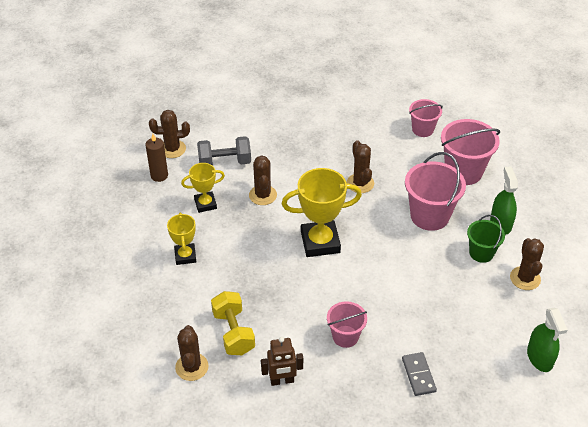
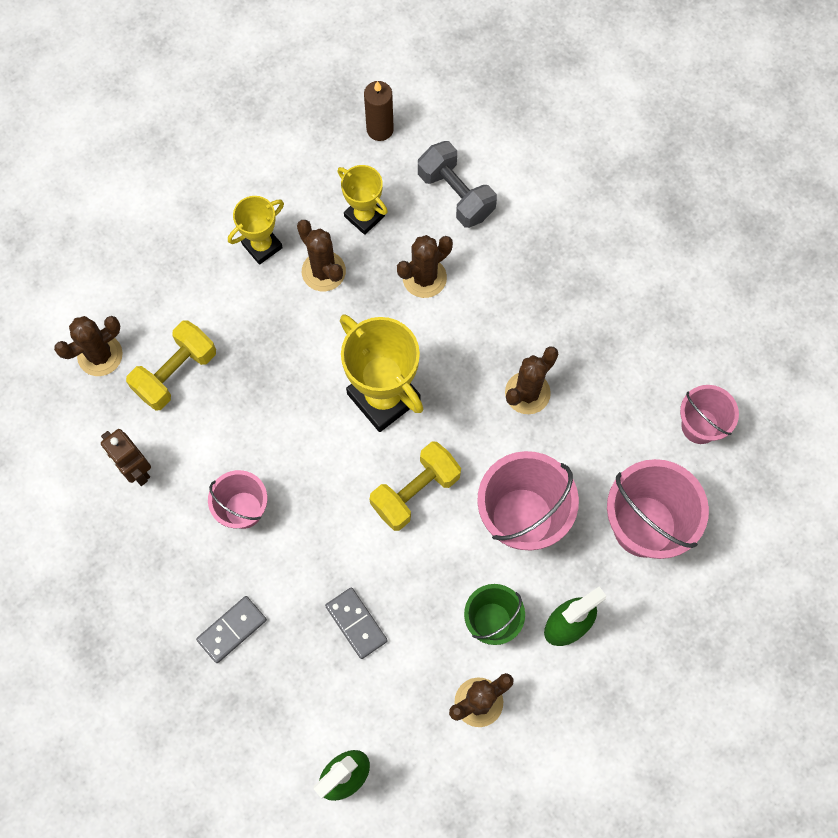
camera: 60 degrees right, 25 degrees up
brown cactus [149,110,190,158] -> brown cactus moved to [297,220,346,291]
none -> grey domino [325,587,388,659]
none -> yellow dumbbell [370,442,461,531]

